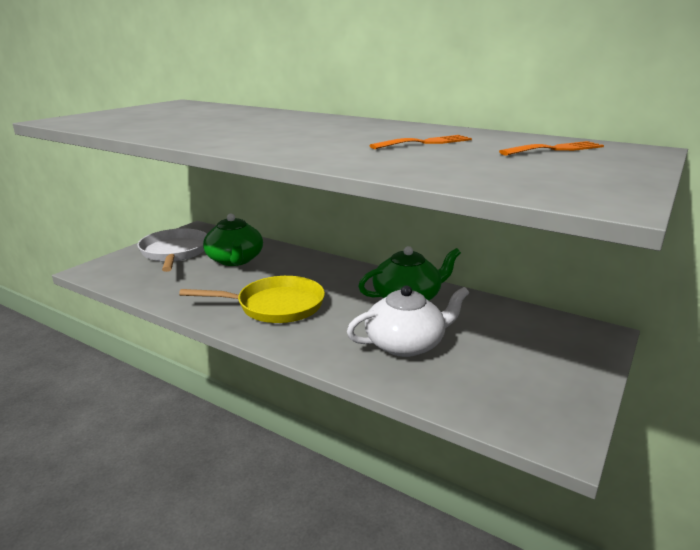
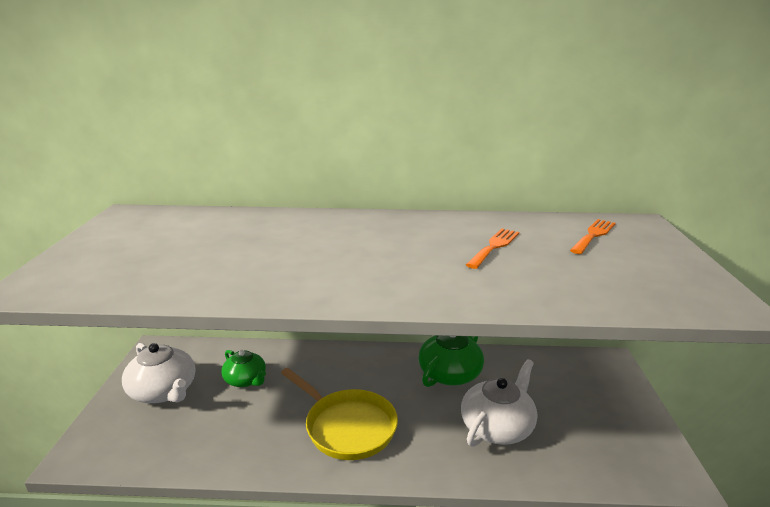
camera: 30 degrees left, 0 degrees up
white pan [137,228,207,272] -> white teapot [122,343,195,403]
yellow pan [179,276,325,323] -> yellow pan turned 75 degrees clockwise [281,368,398,460]
green teapot [203,214,263,266] -> green teapot [221,350,266,387], size x0.65

